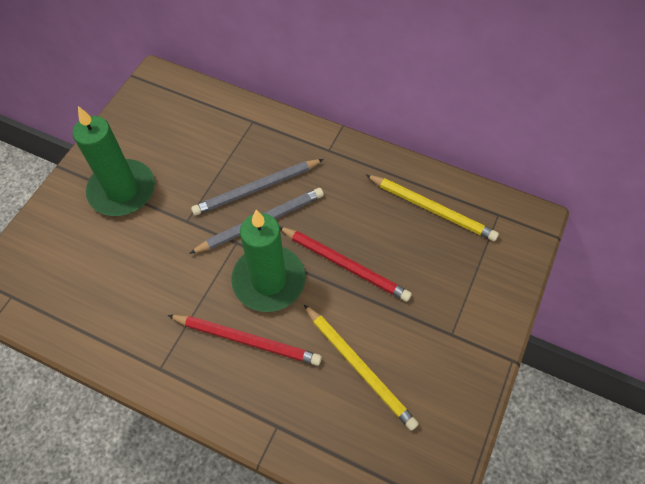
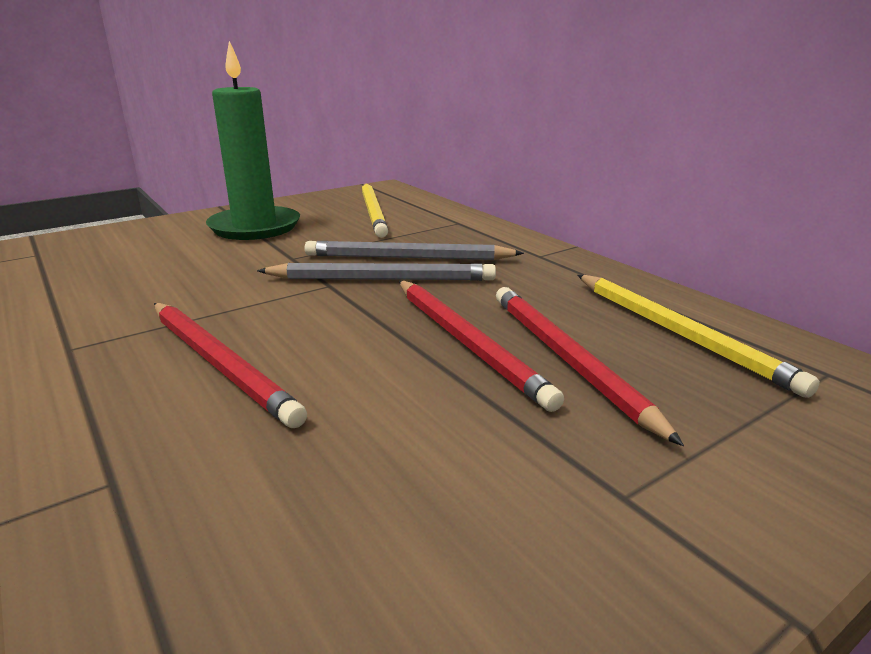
camera: 30 degrees right, 35 degrees down
green candle [231,210,306,312] -> none
yellow pencil [304,304,419,431] -> yellow pencil moved to [362,183,388,238]
none -> red pencil [496,287,684,446]

